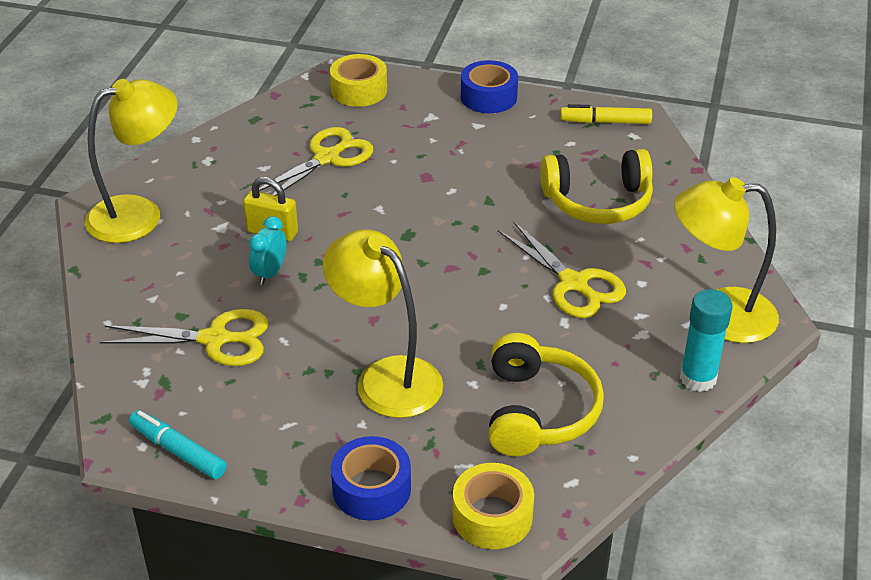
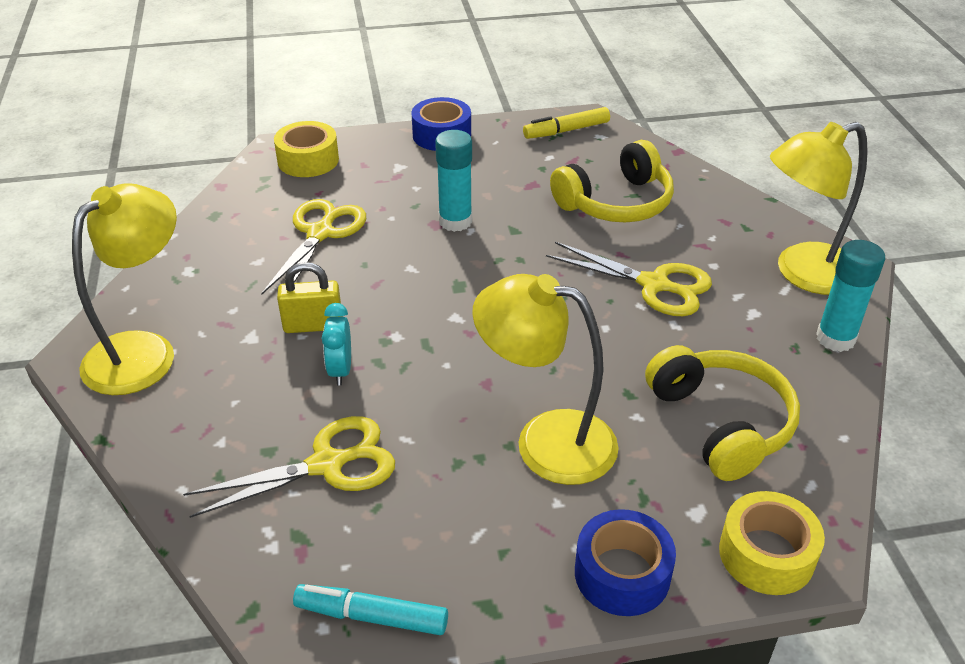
camera: 25 degrees left, 0 degrees up
none -> turquoise glue stick [435,130,472,232]

